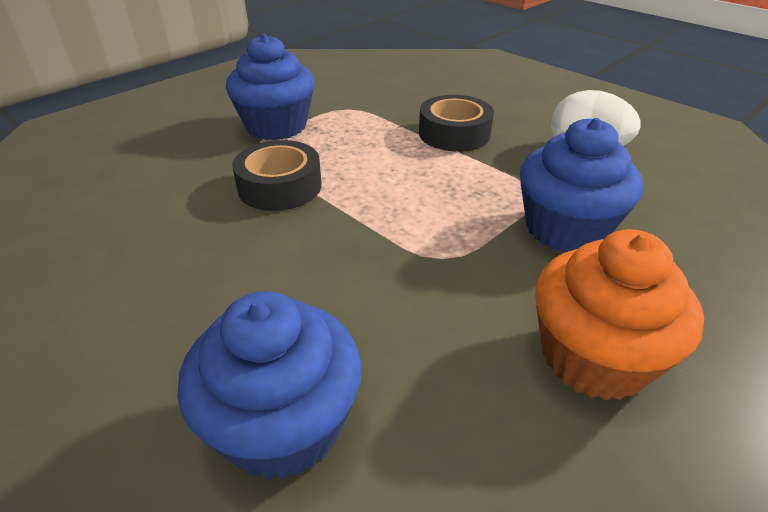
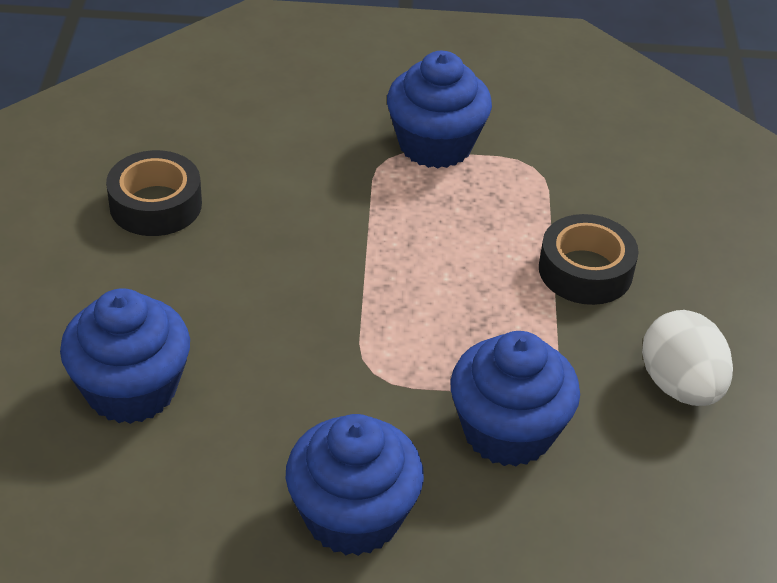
camera: 45 degrees right, 5 degrees up
black tape [232,140,322,211] -> black tape moved to [106,150,202,236]
orange cupcake [535,229,704,400] -> blue cupcake [286,414,424,556]

